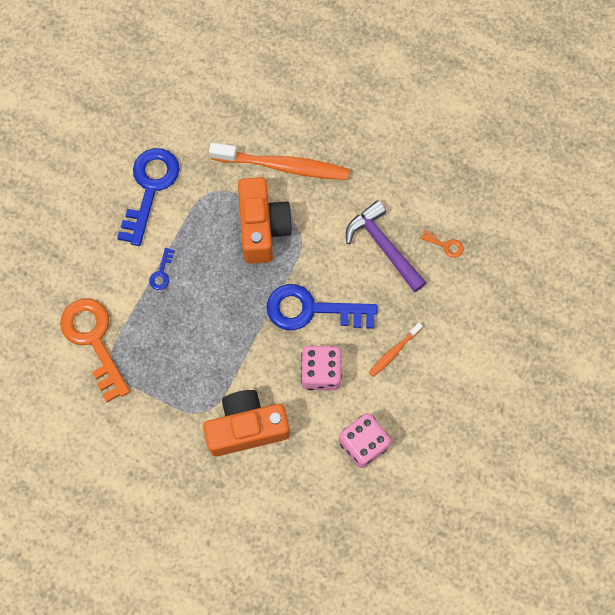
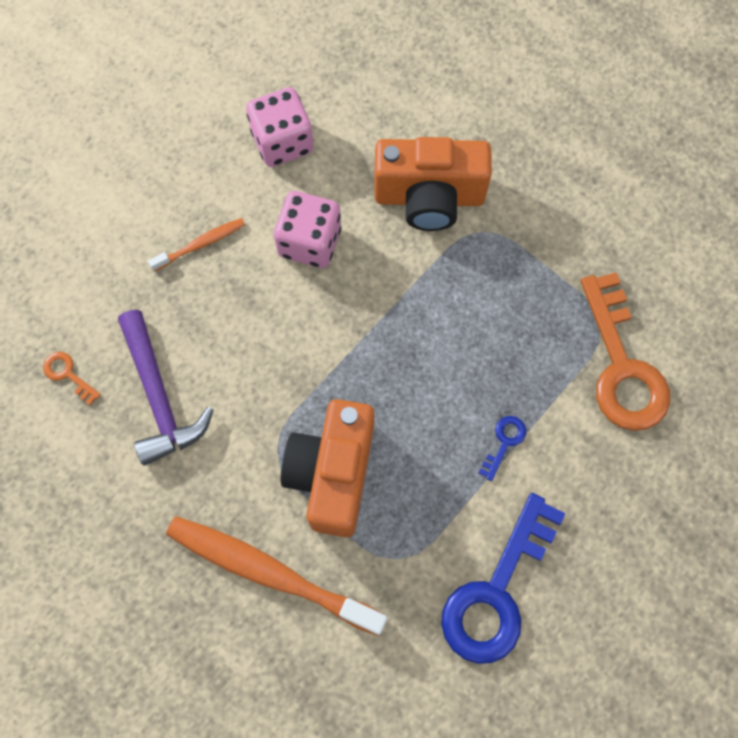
camera: 165 degrees left, 0 degrees up
blue key [266,284,377,330] -> none

